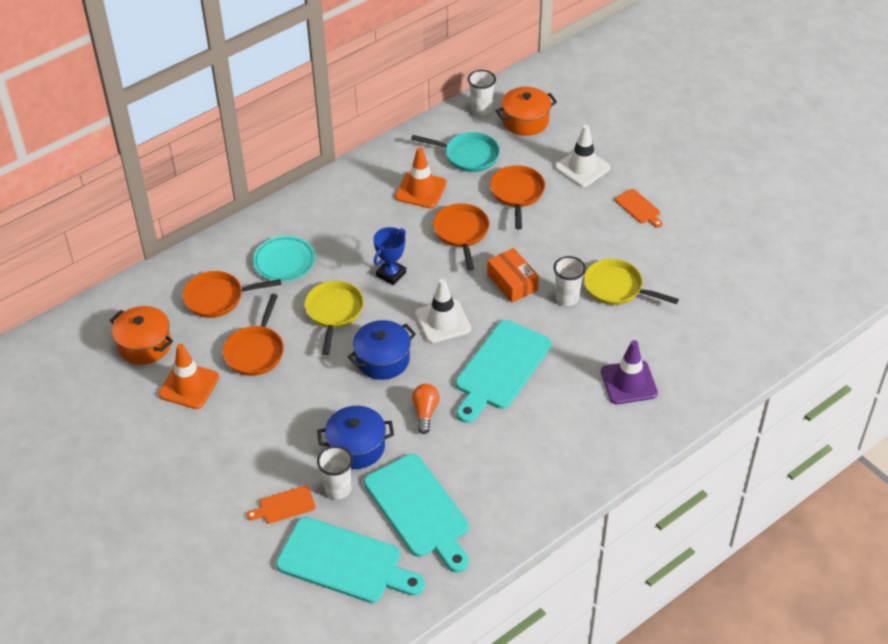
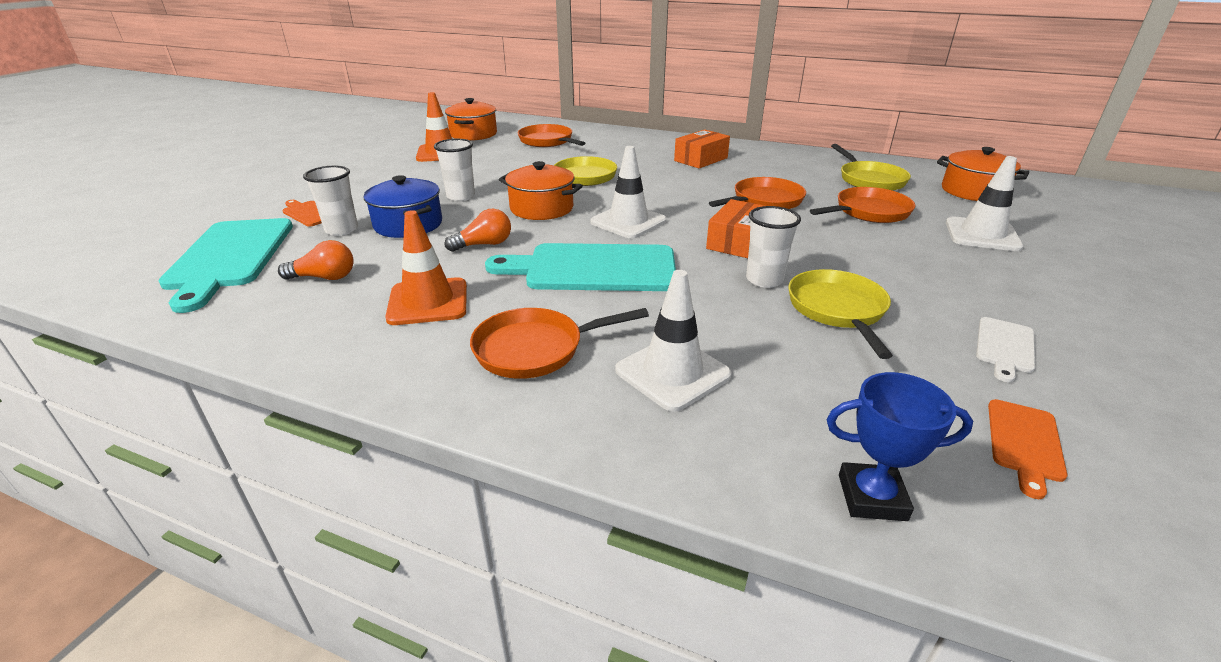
camera: 60 degrees right, 15 degrees down
orange pan [223,294,284,376] -> orange pan moved to [470,308,649,379]
turquoise plate [253,236,315,282] -> none
blue pot [348,320,416,380] -> orange pot [499,161,583,220]
turquoise cutting board [364,454,469,572] -> orange light bulb [278,240,354,280]
blue trophy [373,227,406,285] -> blue trophy moved to [827,372,973,521]
orange traffic cone [395,147,447,208] -> orange traffic cone moved to [385,210,467,325]
turquoise pan [411,132,500,172] -> yellow pan [831,144,911,191]
white cup [468,70,496,116] -> white cup moved to [434,139,475,201]
purple traffic cone [601,340,658,404] -> white traffic cone [615,270,732,412]
orange cutting board [615,189,663,228] -> orange cutting board moved to [988,399,1068,499]
none -> orange box [674,130,730,168]
none -> white cutting board [976,317,1035,382]

